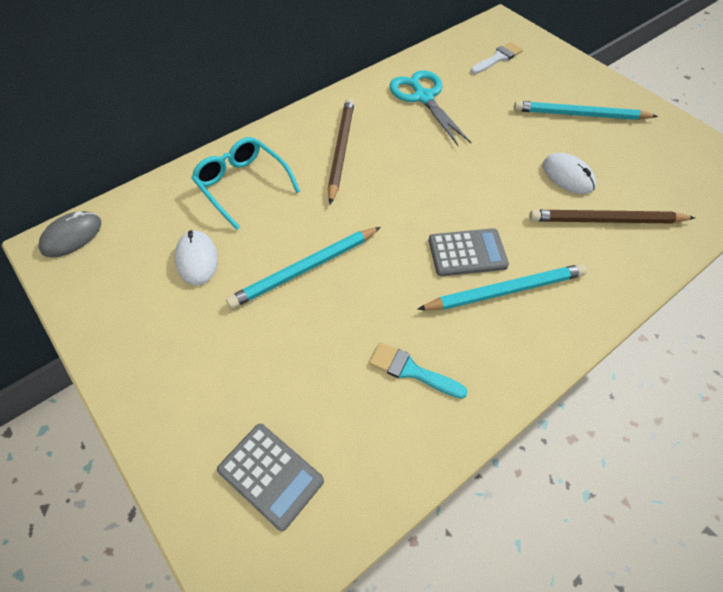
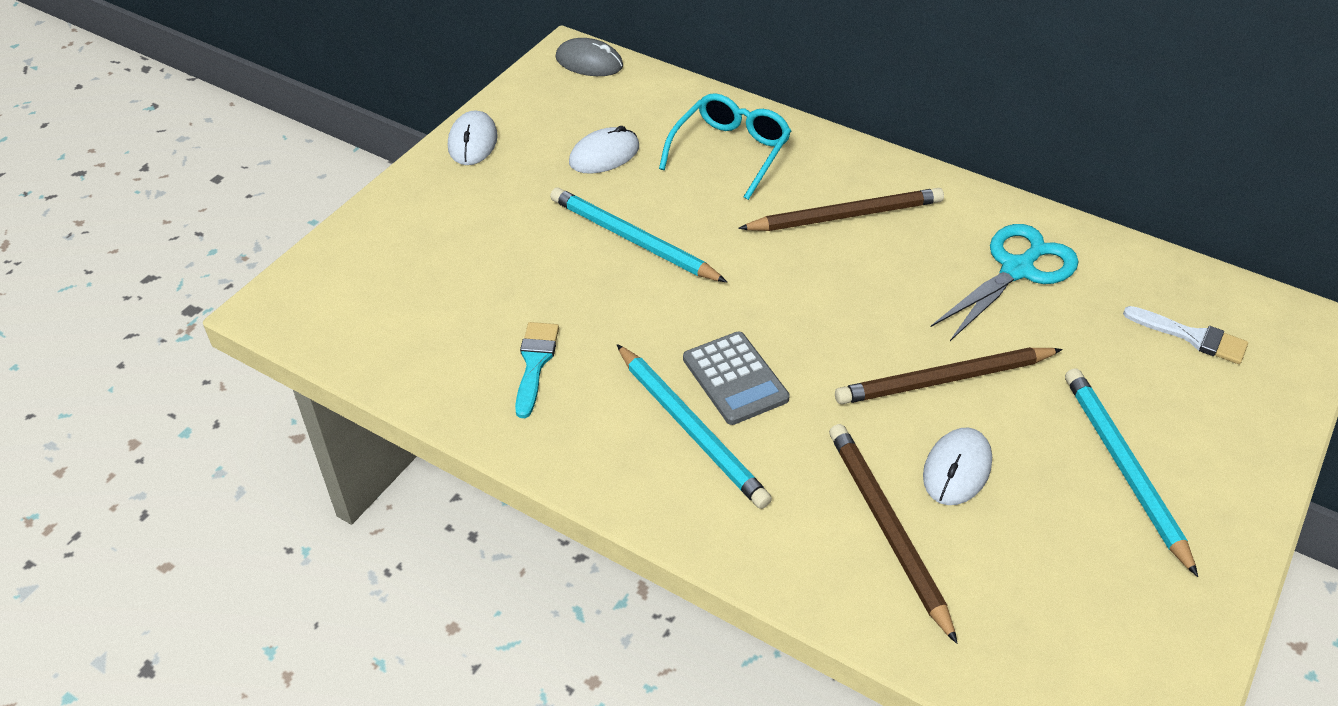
camera: 70 degrees right, 10 degrees down
grey calculator [217,424,324,531] -> none
none -> white mouse [448,110,498,165]
none -> brown pencil [835,347,1063,404]

